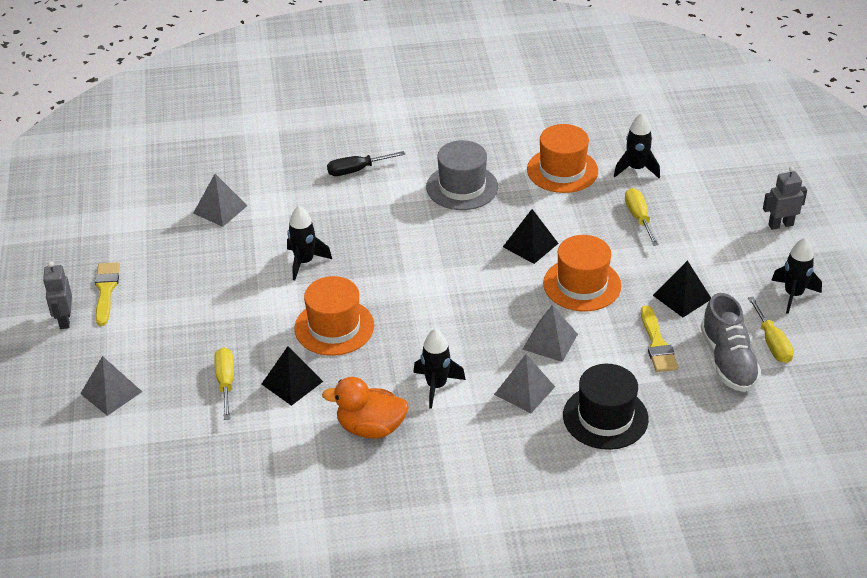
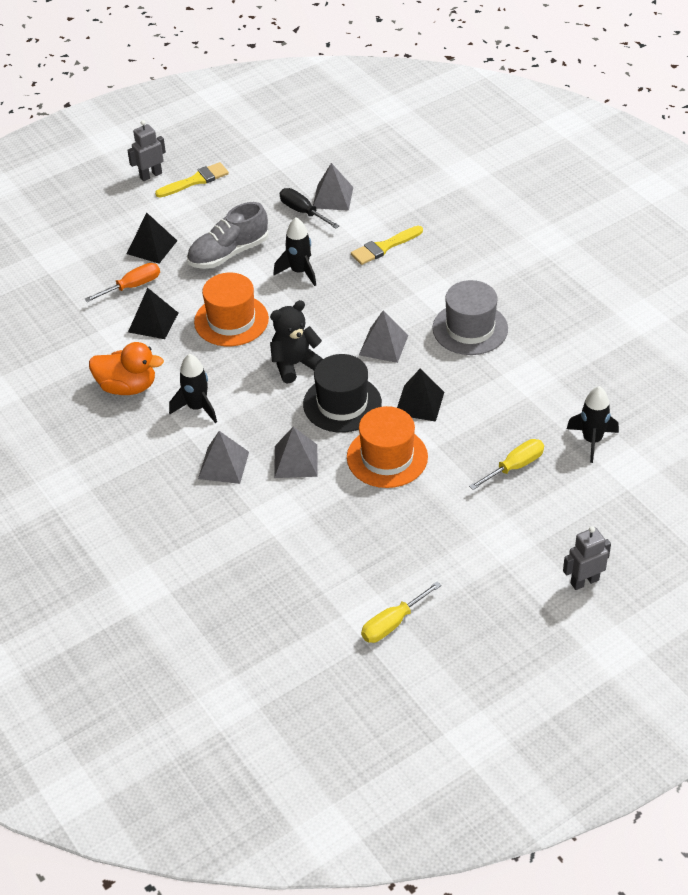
camera: 65 degrees right, 5 degrees up
grey pyramid [80,356,142,416] -> grey pyramid moved to [359,311,408,363]
yellow screwdriver [214,347,234,420] -> orange screwdriver [85,263,160,302]
orange duck [322,377,409,438] -> orange duck turned 120 degrees clockwise [89,342,164,395]
black screwdriver [327,151,405,176] -> black screwdriver moved to [280,188,339,228]
orange hat [527,124,598,193] -> none
black hat [563,364,649,450] -> black hat moved to [303,354,382,433]
yellow brush [641,305,678,372] -> yellow brush moved to [351,226,423,265]
black pyramid [653,260,711,317] -> black pyramid moved to [127,212,177,263]
grey shoe [701,293,761,392] -> grey shoe moved to [187,202,268,269]
grey robot [763,167,807,230] -> grey robot turned 75 degrees counterclockwise [563,526,611,590]
black rocket [771,237,822,314] -> none
none -> black teddy bear [270,300,323,384]

